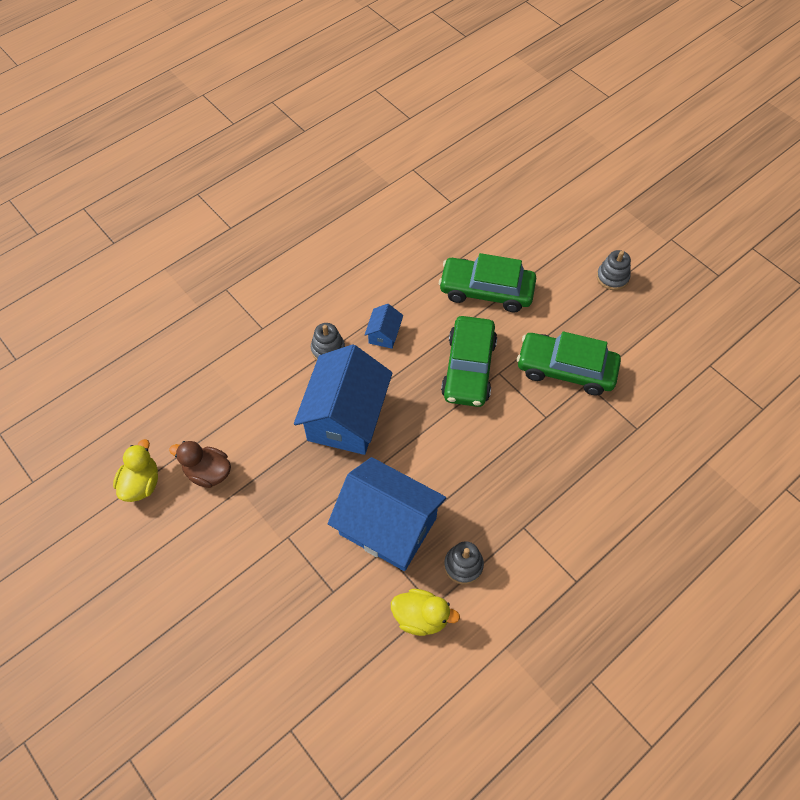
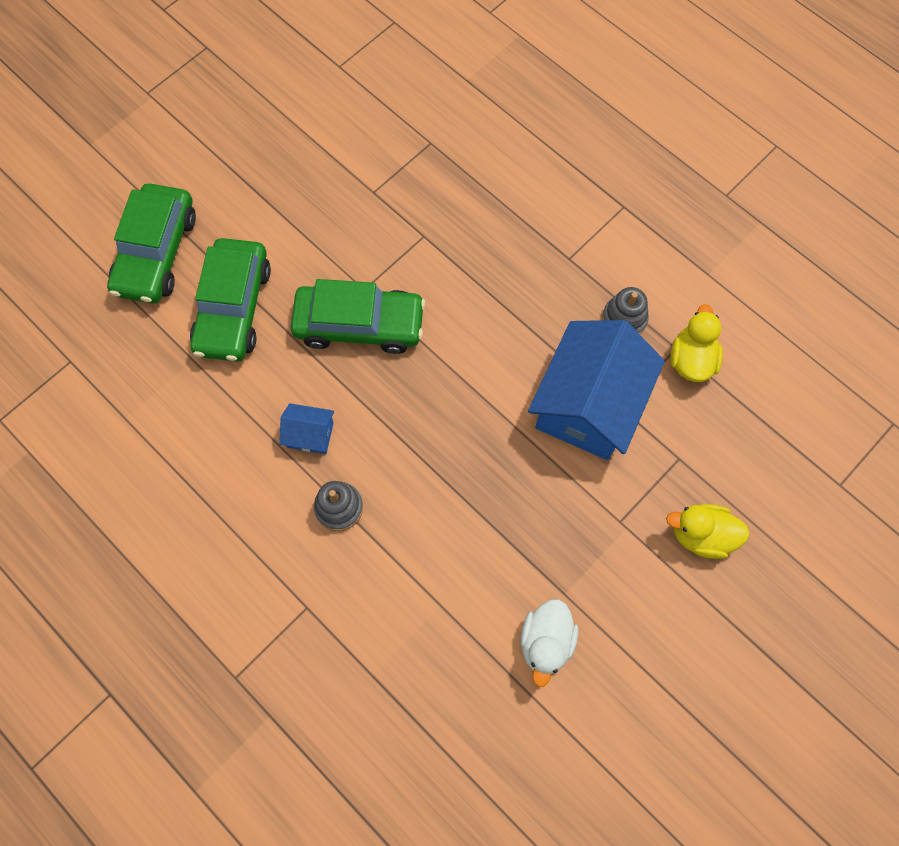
camera: 95 degrees left, 10 degrees up
yellow duck [113,439,158,502] -> yellow duck moved to [666,504,750,559]
brown duck [169,441,231,488] -> white duck [521,599,578,687]
blue house [294,344,393,455] -> none
green car [517,331,621,395] -> green car moved to [107,184,196,304]
grey stacking toy [597,250,631,290] -> none

